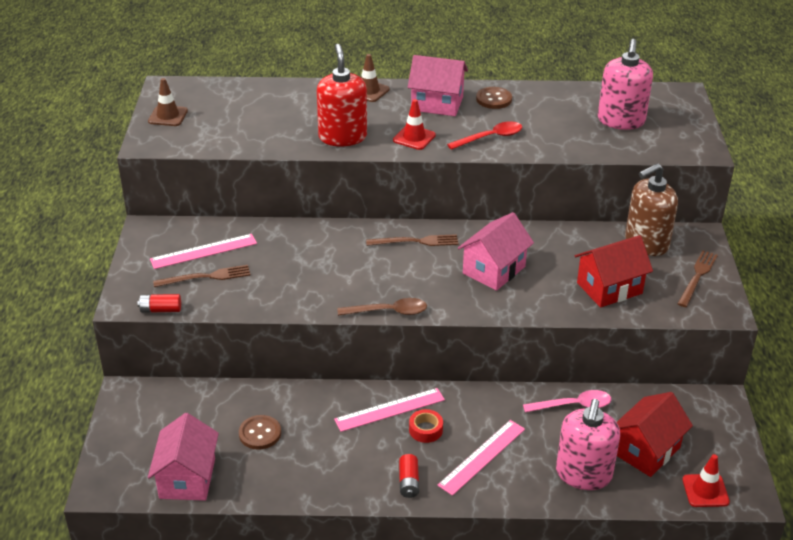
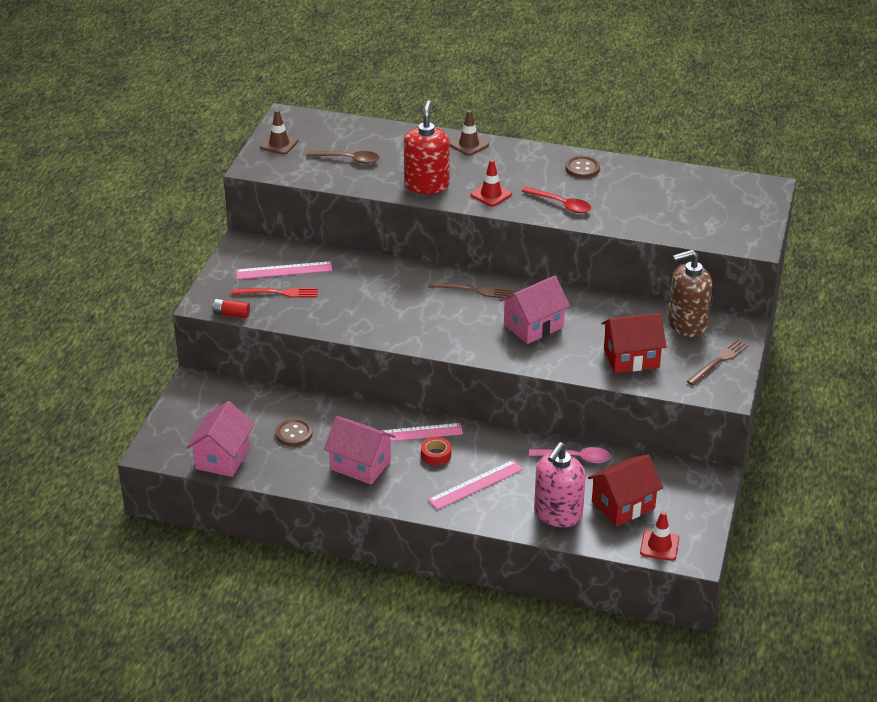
camera: 15 degrees right, 0 degrees up
brown fork [153,265,250,287] -> red fork [232,288,318,297]
brown spoon [338,298,427,316] -> brown spoon moved to [306,151,379,164]
red battery [399,454,419,498] -> none
pink house [408,55,468,116] -> pink house moved to [324,416,396,484]
red spoon [447,121,522,150] -> red spoon turned 45 degrees clockwise [522,187,591,213]
pink soap dispenser [598,39,653,130] -> none

